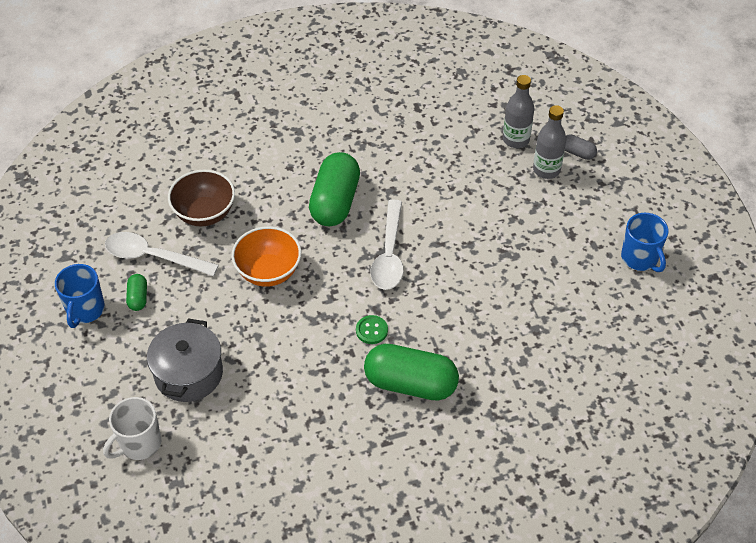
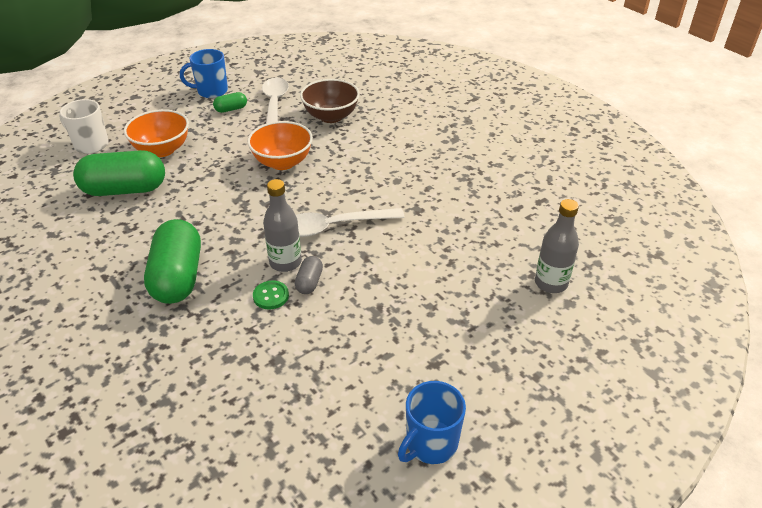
camera: 70 degrees right, 10 degrees down
grey pot [147,318,223,402] -> orange bowl [124,109,189,157]
green capsule [309,152,360,226] -> green capsule moved to [73,150,165,196]
green button [356,315,388,344] -> green button moved to [253,281,289,309]
grey bottle [533,105,566,179] -> grey bottle moved to [263,179,302,272]
grey capsule [565,134,597,160] -> grey capsule moved to [295,256,323,294]

